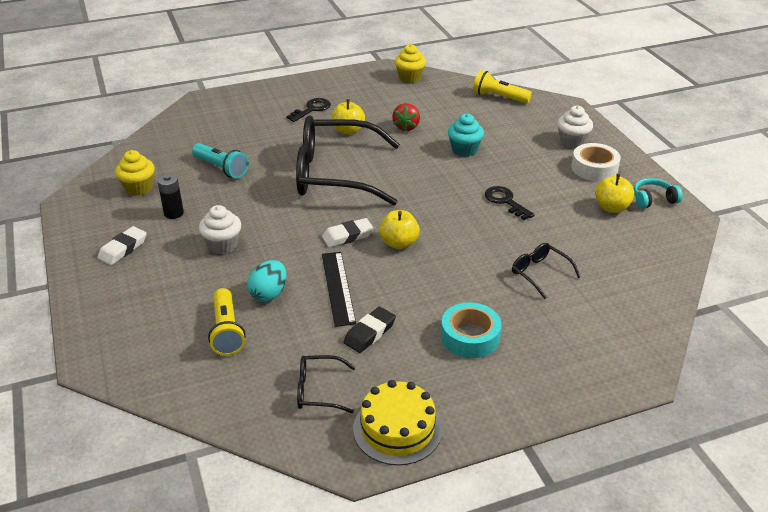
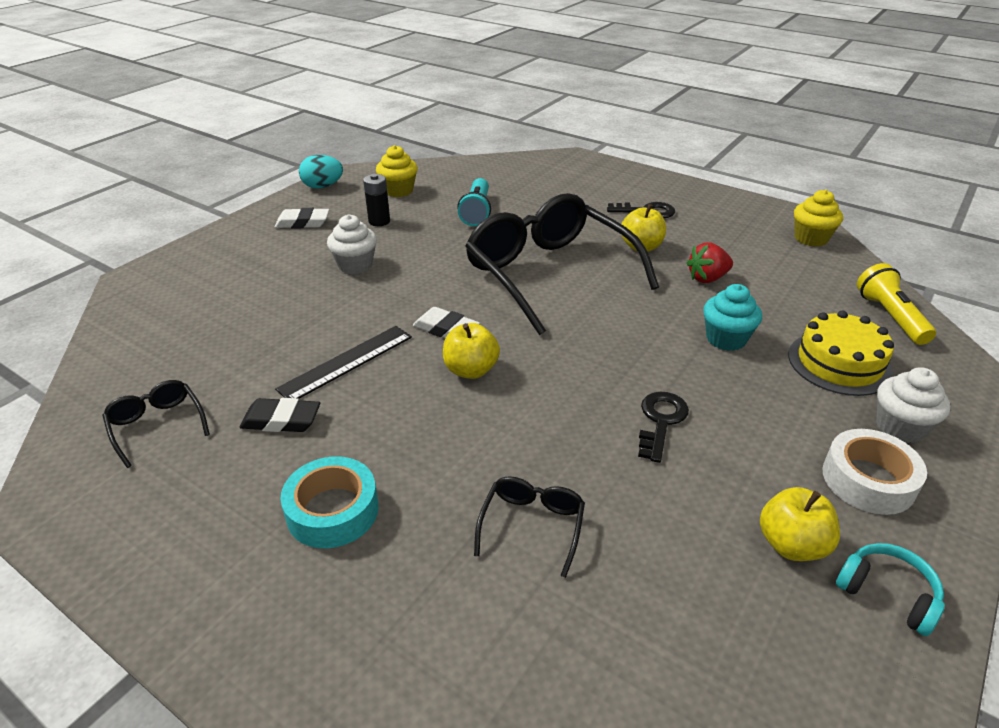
camera: 55 degrees right, 0 degrees up
yellow flashlight [208,288,245,356] -> none
turquoise egg [247,260,287,302] -> turquoise egg moved to [299,155,343,188]
yellow cake [353,380,442,465] -> yellow cake moved to [788,310,894,396]

